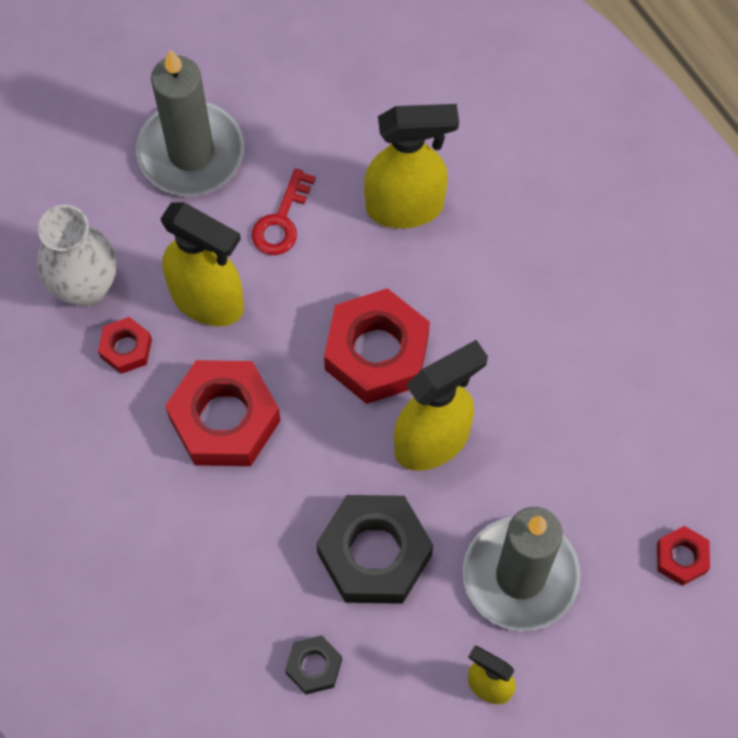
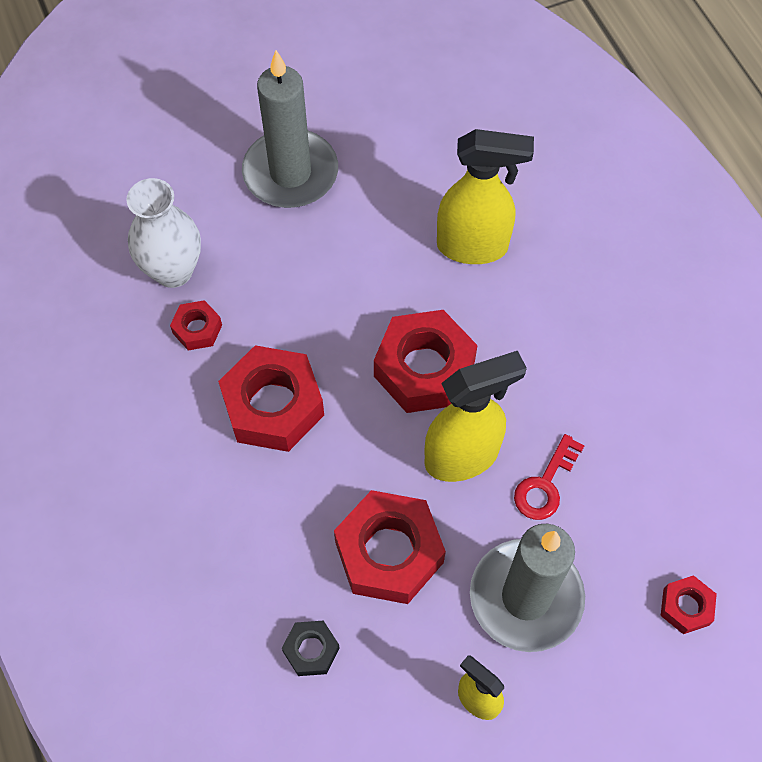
camera: 10 degrees right, 5 degrees down
yellow spray bottle [161,202,244,326] -> none
red key [252,168,316,255] -> red key moved to [514,434,585,520]
black nut [316,495,433,604] -> red nut [334,490,446,604]

